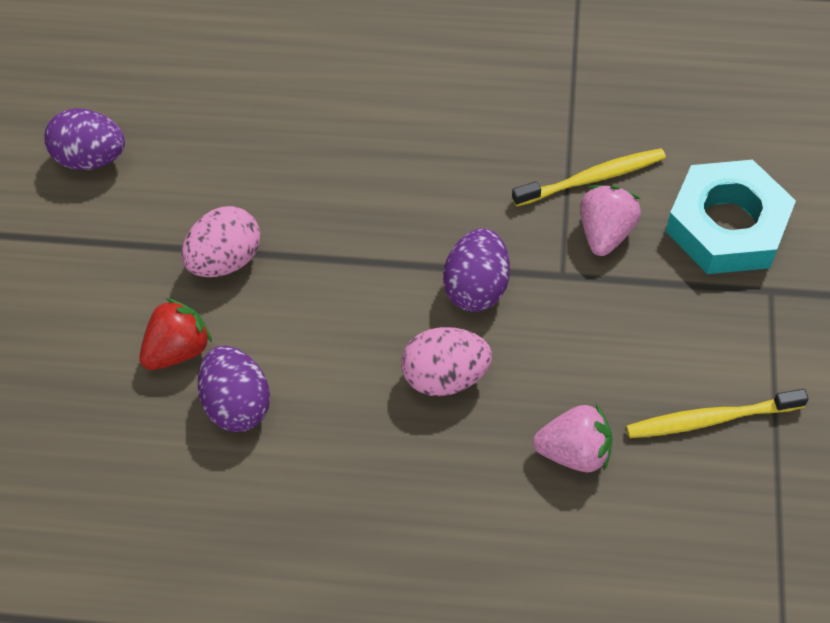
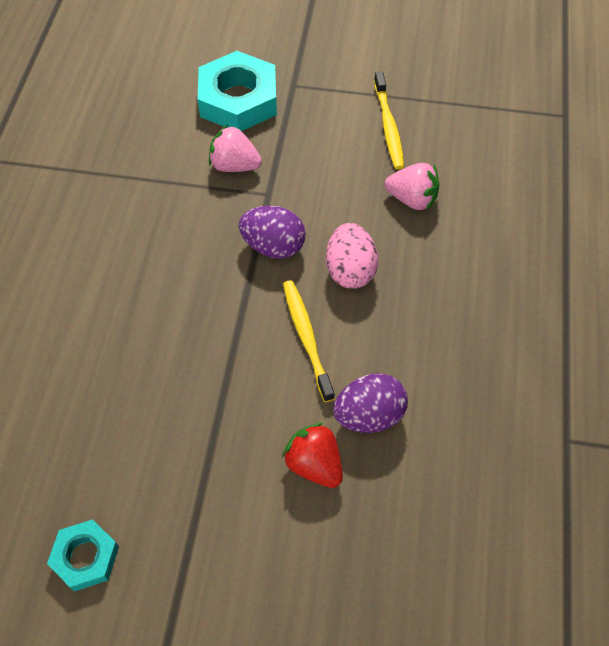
camera: 90 degrees left, 0 degrees up
purple egg [44,108,125,170] -> turquoise nut [47,519,119,592]
pink egg [181,206,261,277] -> none
yellow toothbrush [512,148,666,207] -> yellow toothbrush moved to [283,280,335,402]
pink strawberry [533,404,612,472] -> pink strawberry turned 105 degrees clockwise [385,163,439,211]

